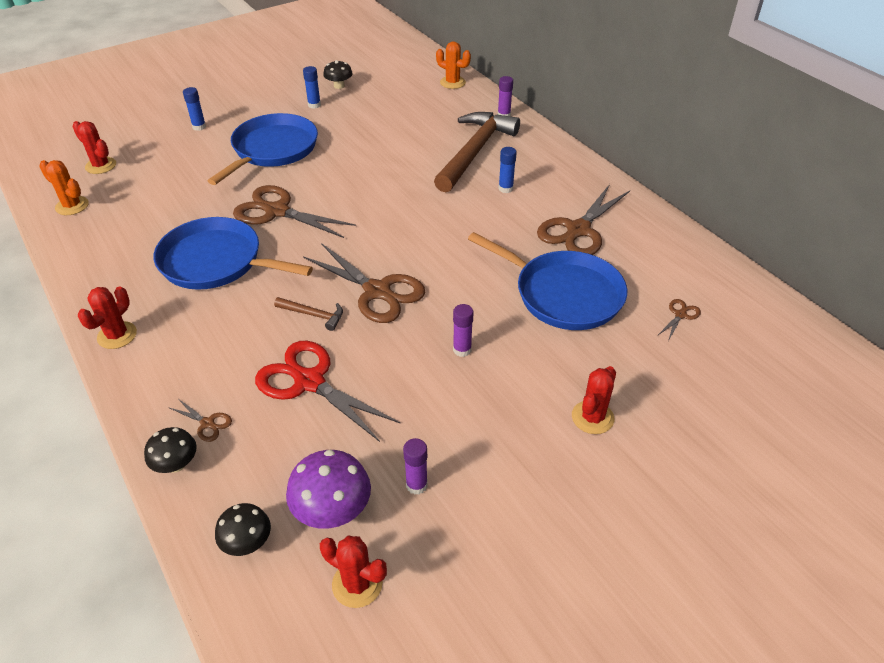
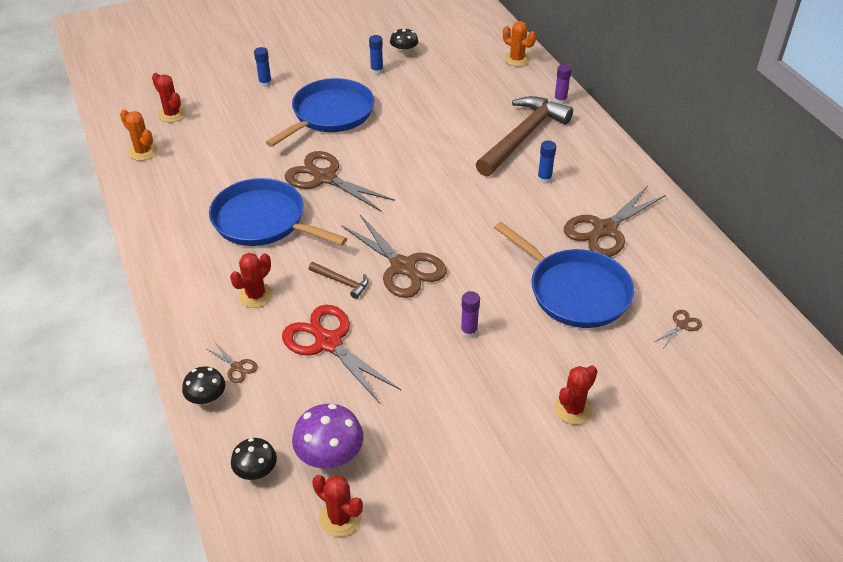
camera: 10 degrees right, 0 degrees up
red cactus [78,286,137,349] -> red cactus moved to [230,253,273,308]
purple glue stick [403,438,428,495] -> none

